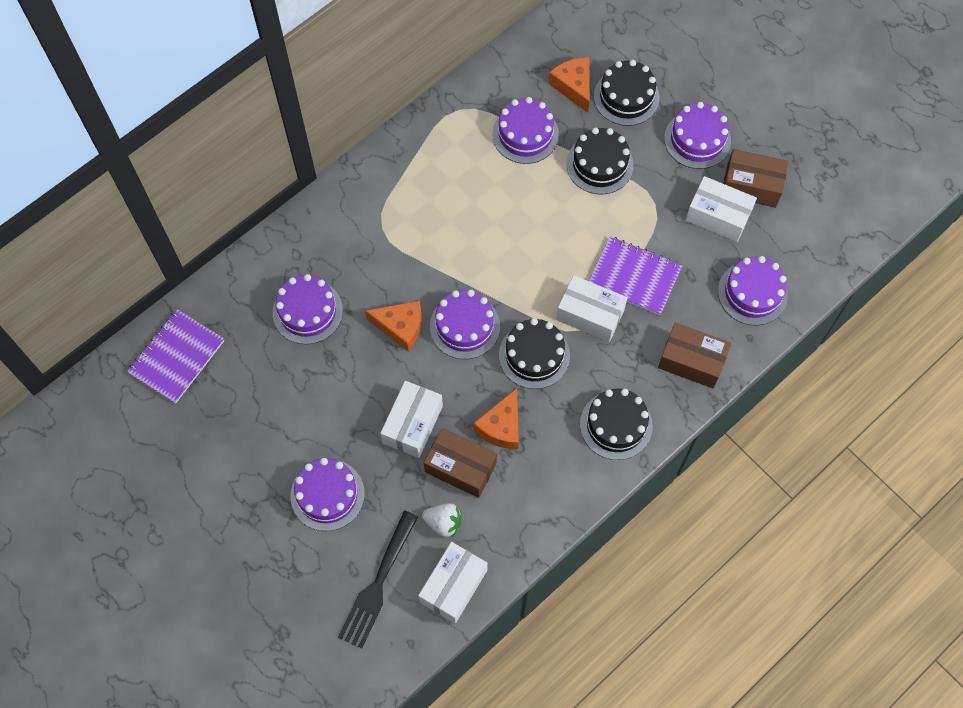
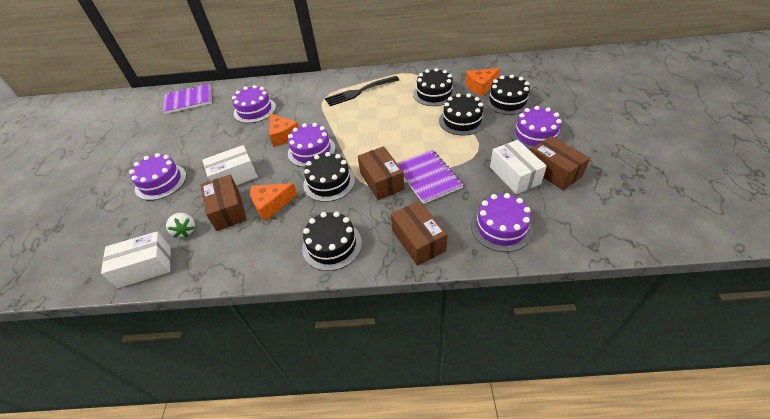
camera: 45 degrees right, 20 degrees down
black fork [338,511,418,648] -> black fork moved to [325,76,399,106]
purple cake [492,97,559,164] -> black cake [413,68,456,106]
orange cheese [548,57,590,113] -> orange cheese turned 135 degrees counterclockwise [466,68,500,96]
white box [556,275,627,342] -> brown box [358,146,404,200]

